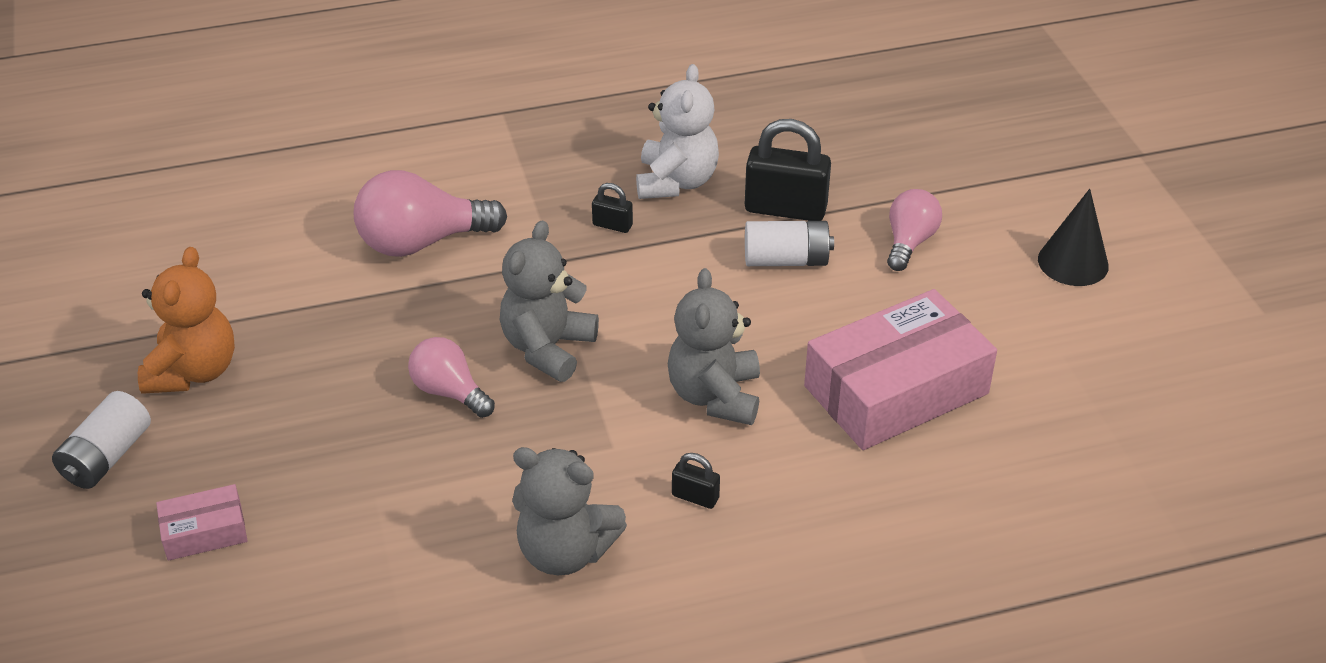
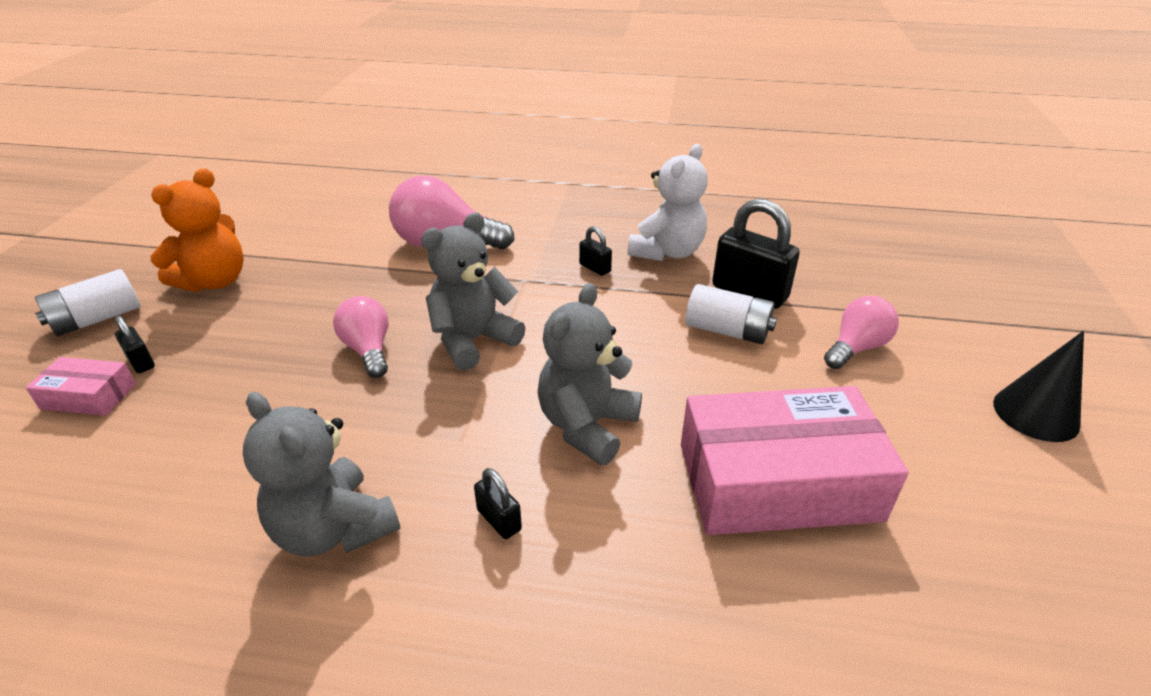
camera: 25 degrees right, 5 degrees down
none -> black padlock [115,316,155,373]

